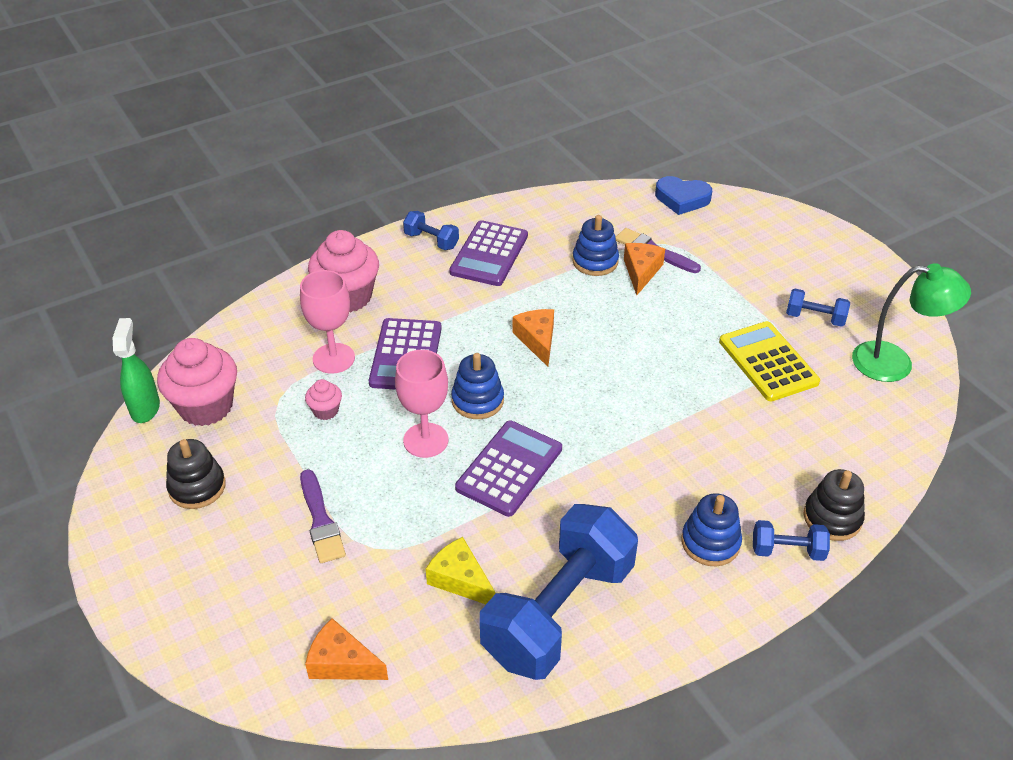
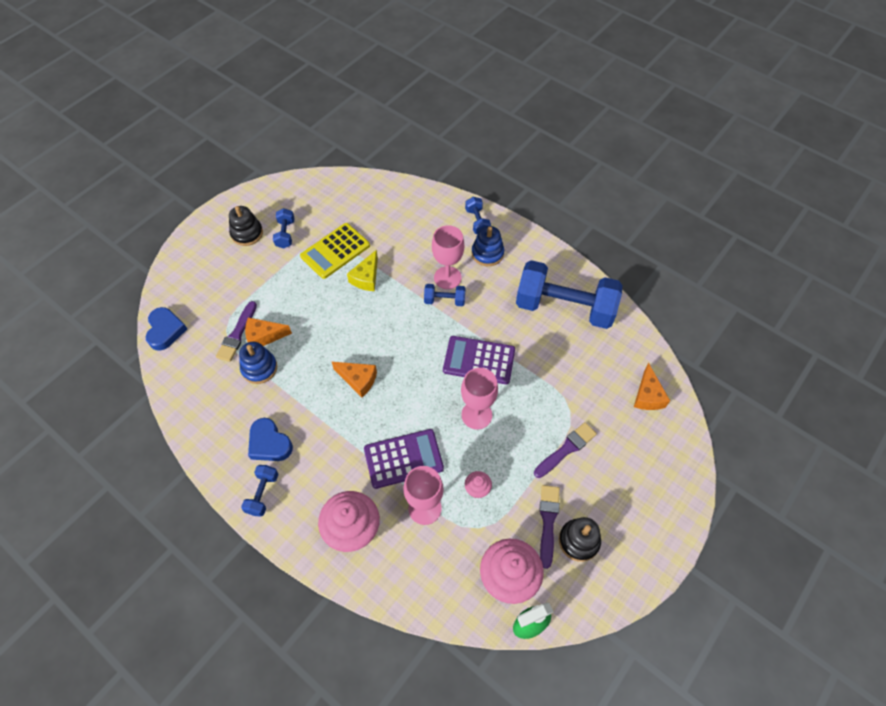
camera: 110 degrees left, 15 degrees up
yellow cheese [426,537,496,604] -> yellow cheese moved to [347,250,378,291]
purple calculator [449,220,528,286] -> blue heart [248,418,293,461]
blue stacking toy [451,353,504,419] -> none
orange cheese [513,309,554,367] -> orange cheese turned 120 degrees counterclockwise [332,362,377,397]
black stacking toy [804,469,865,541] -> black stacking toy moved to [229,206,263,246]
green lamp [852,263,971,382] -> none
none -> blue dumbbell [424,284,466,306]
none -> pink goblet [432,225,464,289]
none -> purple brush [539,485,560,569]

